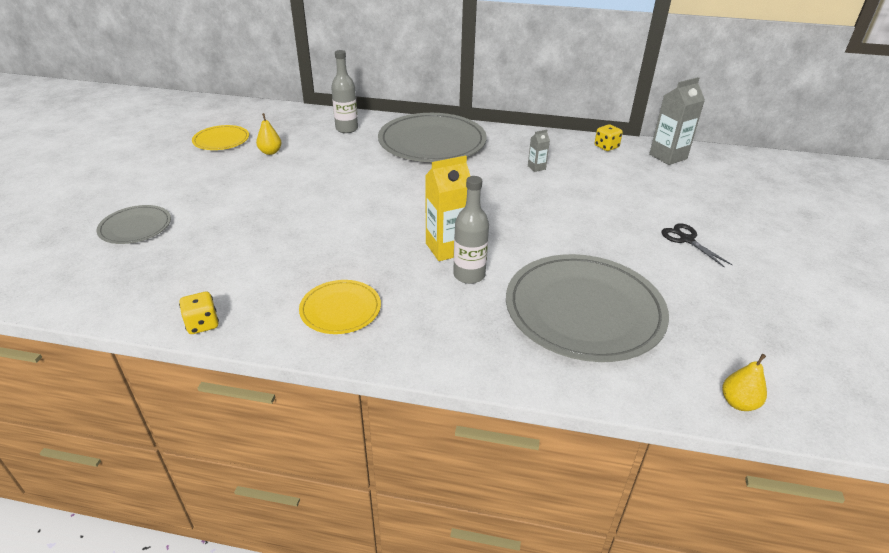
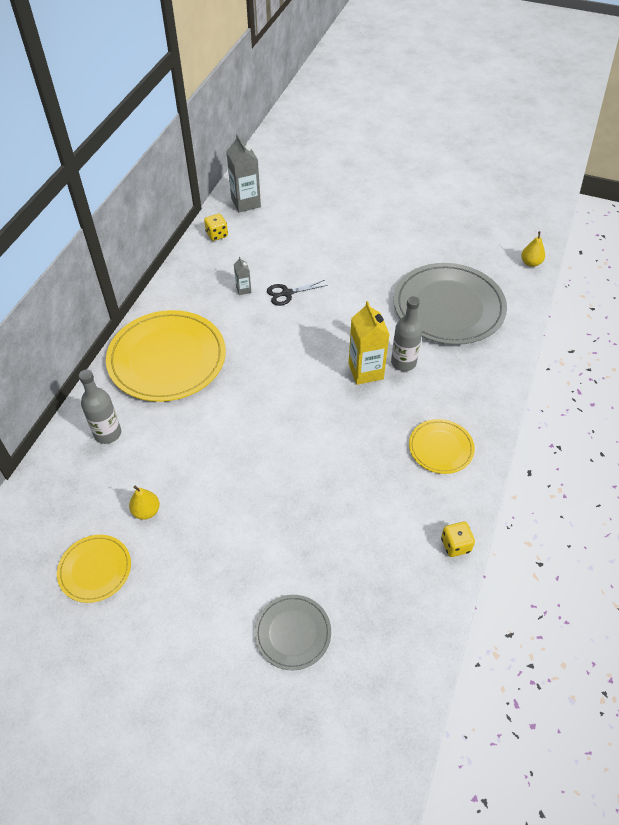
camera: 80 degrees left, 15 degrees up
grey plate [378,113,487,162] -> yellow plate [106,310,226,402]
black scissors [662,223,733,268] -> black scissors moved to [267,280,328,306]

